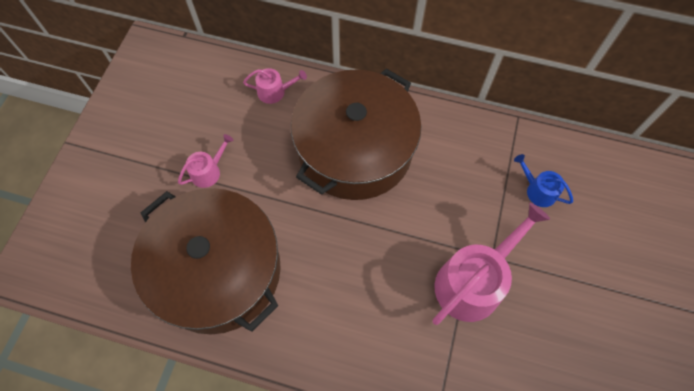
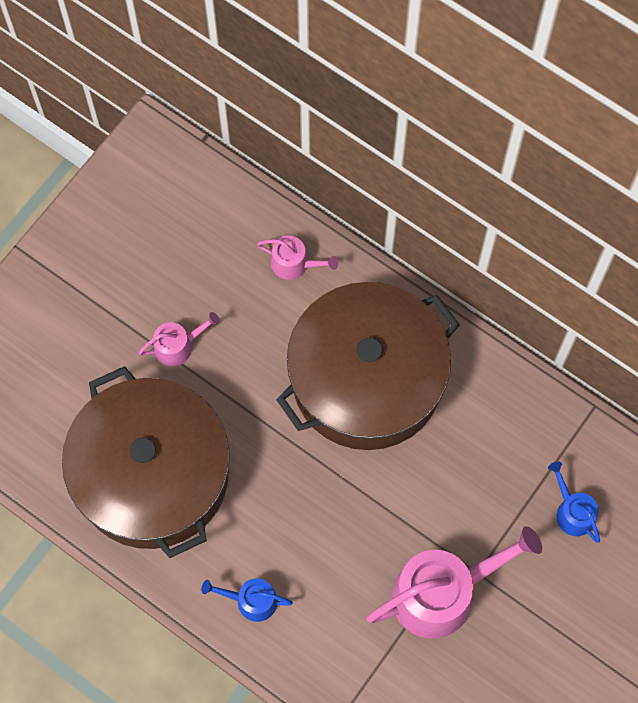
camera: 20 degrees right, 5 degrees up
none -> blue watering can [201,578,293,622]

